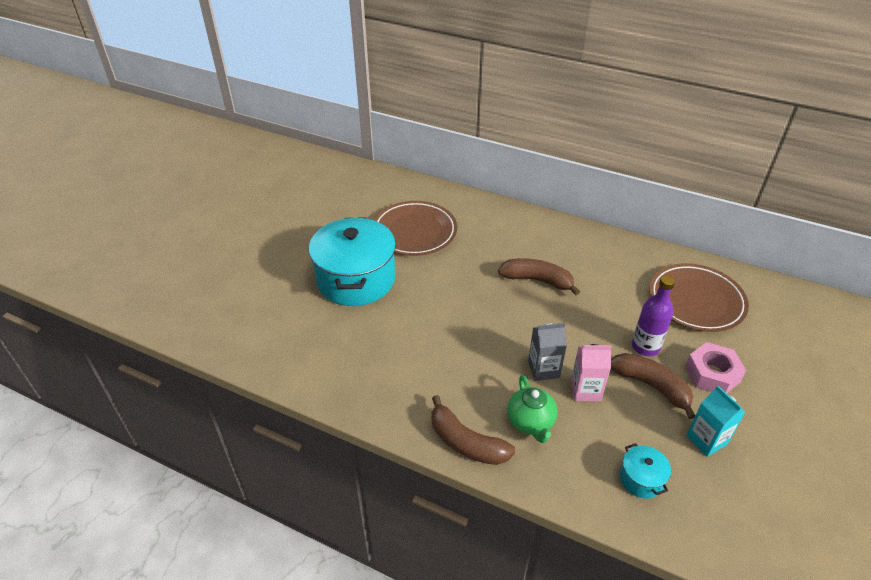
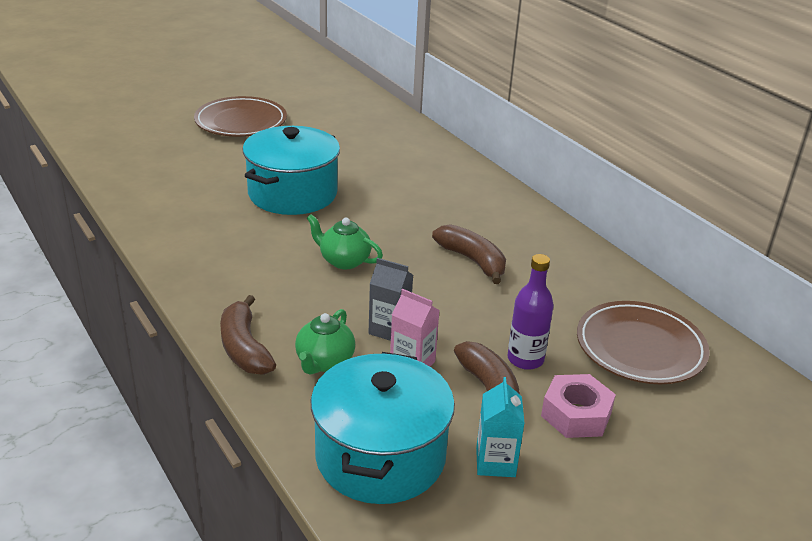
camera: 30 degrees right, 10 degrees down
brown plate [374,201,457,256] -> brown plate moved to [194,96,287,137]
turquoise pot [620,443,671,499] -> turquoise pot [311,352,455,504], size x2.36
none -> green teapot [307,214,383,269]

